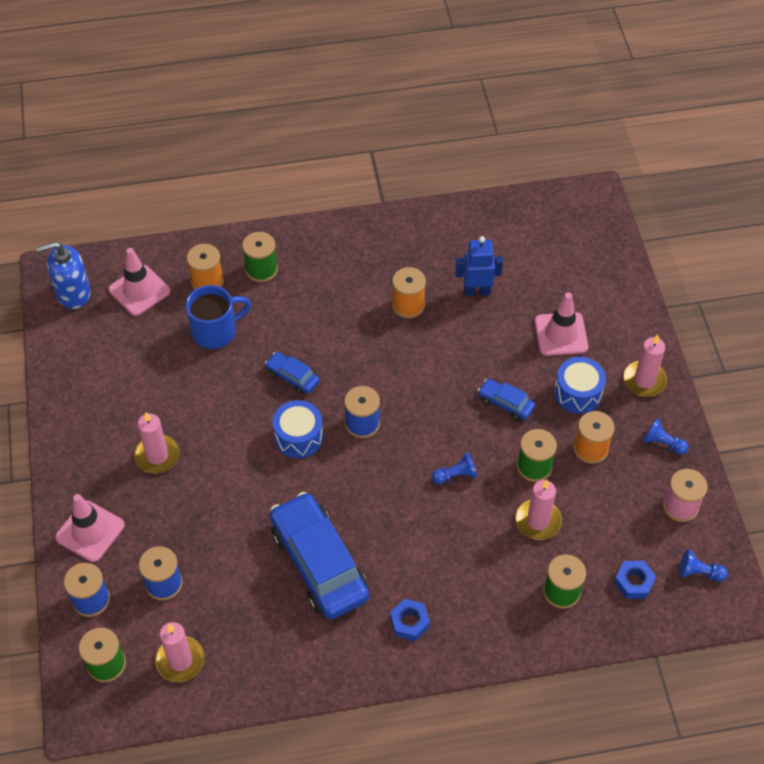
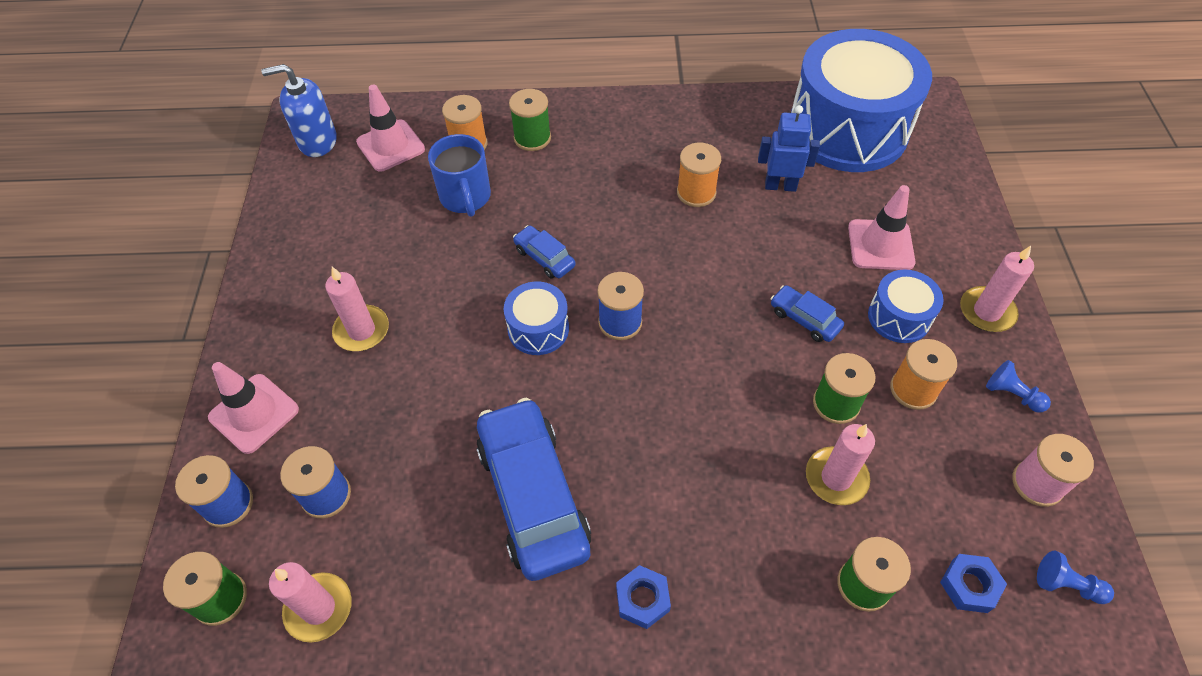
camera: 10 degrees right, 0 degrees up
blue mug [186,285,251,349] -> blue mug turned 90 degrees clockwise [428,134,491,217]
blue pawn [432,452,478,484] -> none
none -> blue drum [791,29,932,172]

